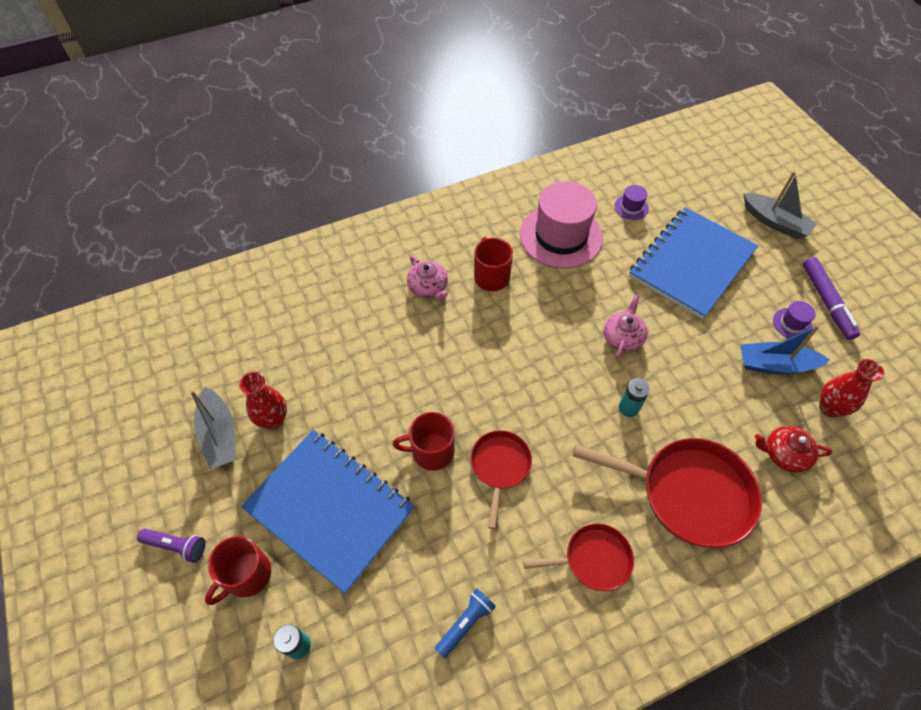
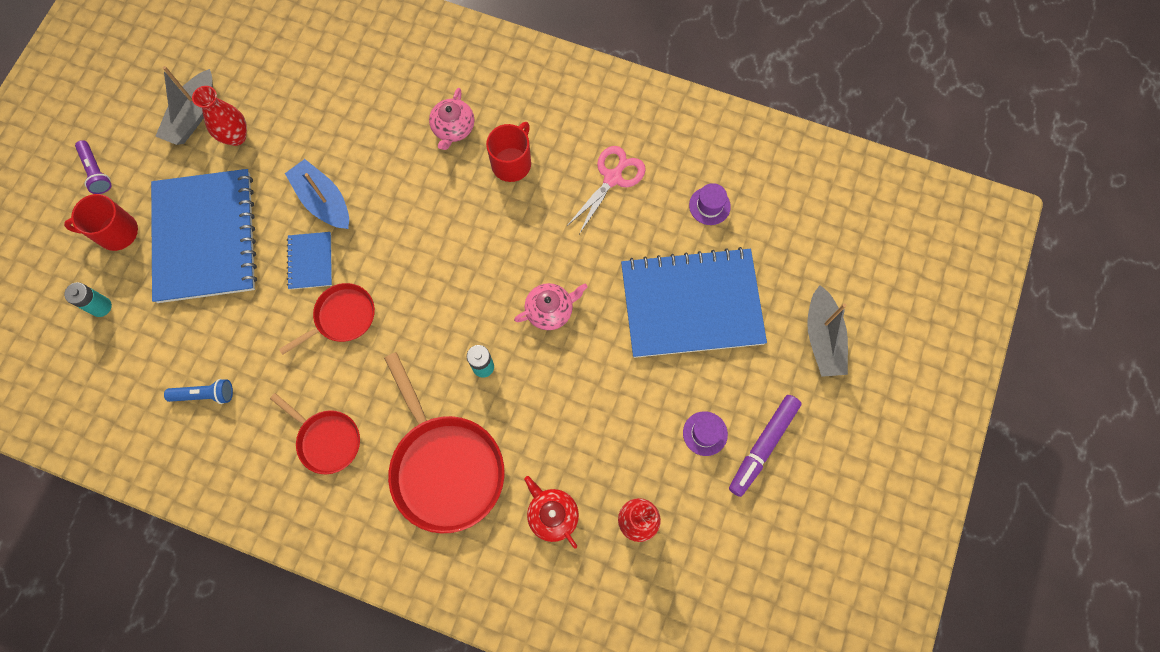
camera: 45 degrees right, 15 degrees up
red mug [393,412,455,471] -> blue notebook [287,232,332,289]
pink hat [520,181,603,269] -> pink scissors [567,146,646,234]
blue boat [740,325,830,375] -> blue boat moved to [285,159,349,229]

